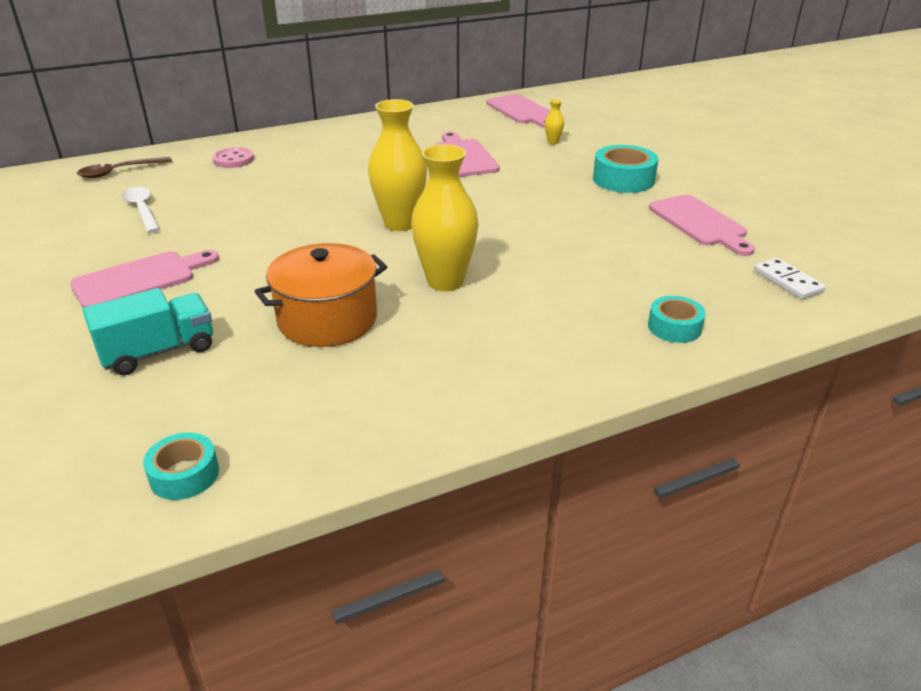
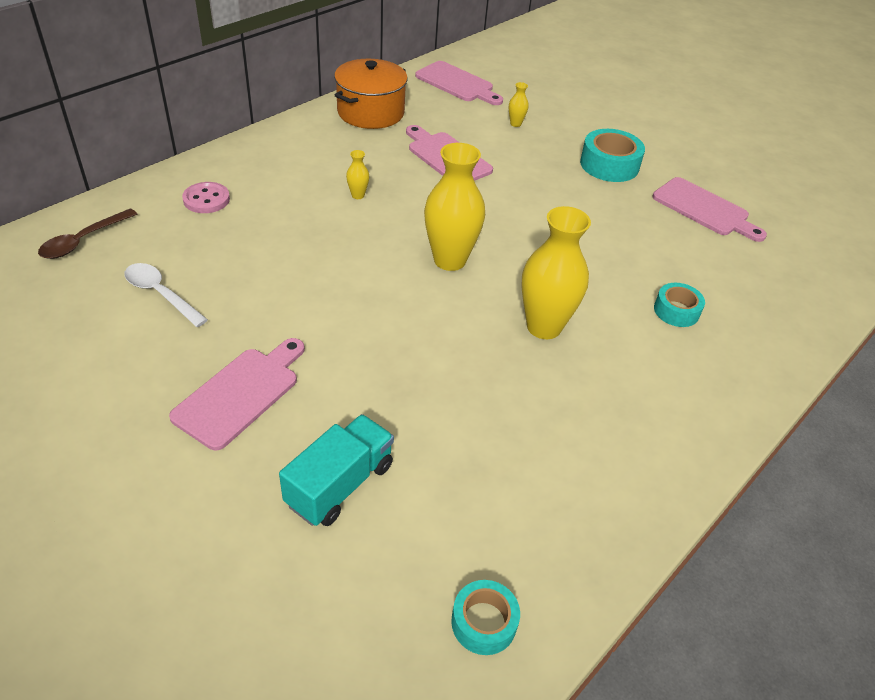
camera: 25 degrees left, 10 degrees up
orange pot [255,243,387,347] -> orange pot moved to [334,59,408,129]
turquoise tape [648,296,706,343] -> turquoise tape moved to [654,283,705,327]
white domino [754,258,826,299] -> none
none -> yellow vase [346,150,369,199]

